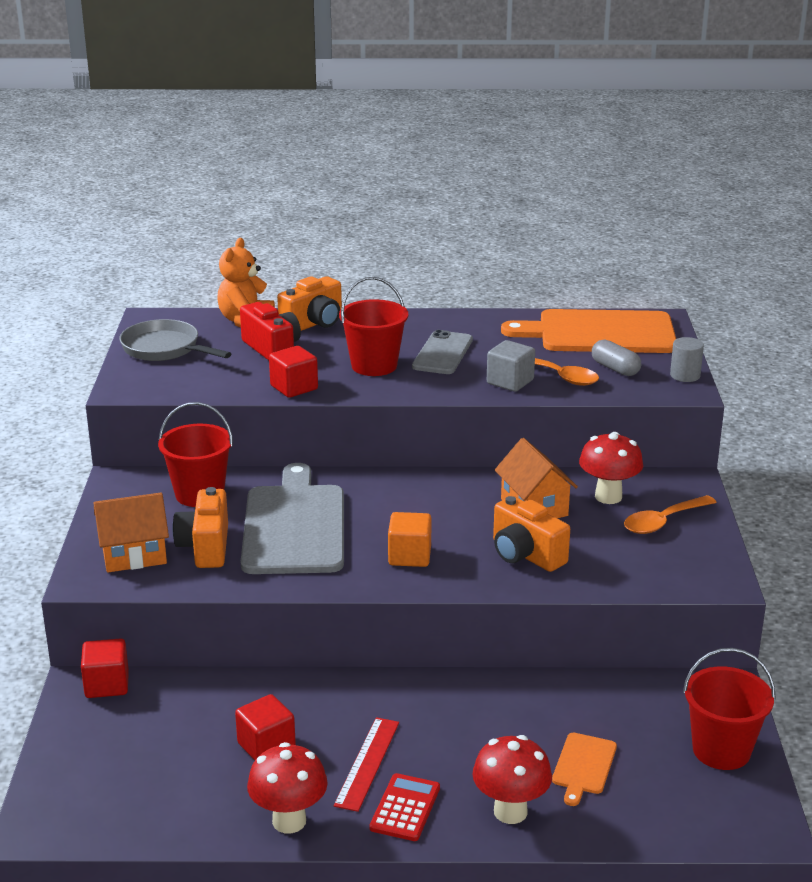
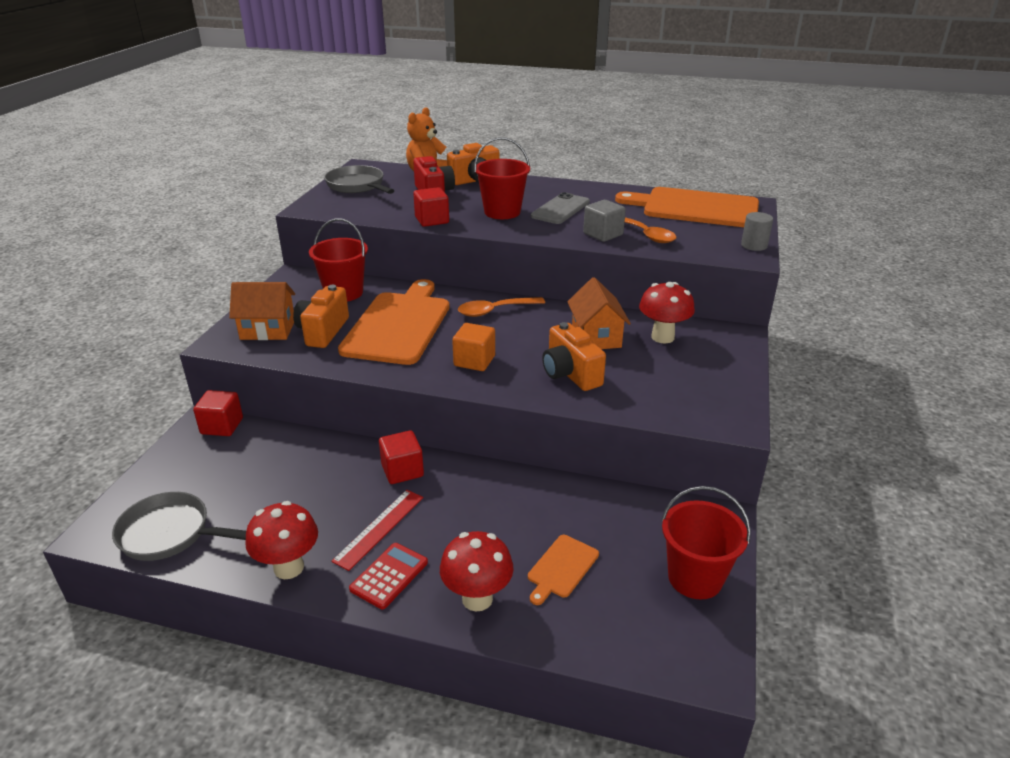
camera: 15 degrees right, 5 degrees up
red cube [235,694,296,760] -> red cube moved to [379,430,424,484]
grey cutting board [241,463,344,574] -> orange cutting board [338,279,450,365]
grey capsule [592,339,641,376] -> none
orange spoon [624,495,717,534] -> orange spoon moved to [458,297,545,317]
none -> grey pan [112,492,246,561]

